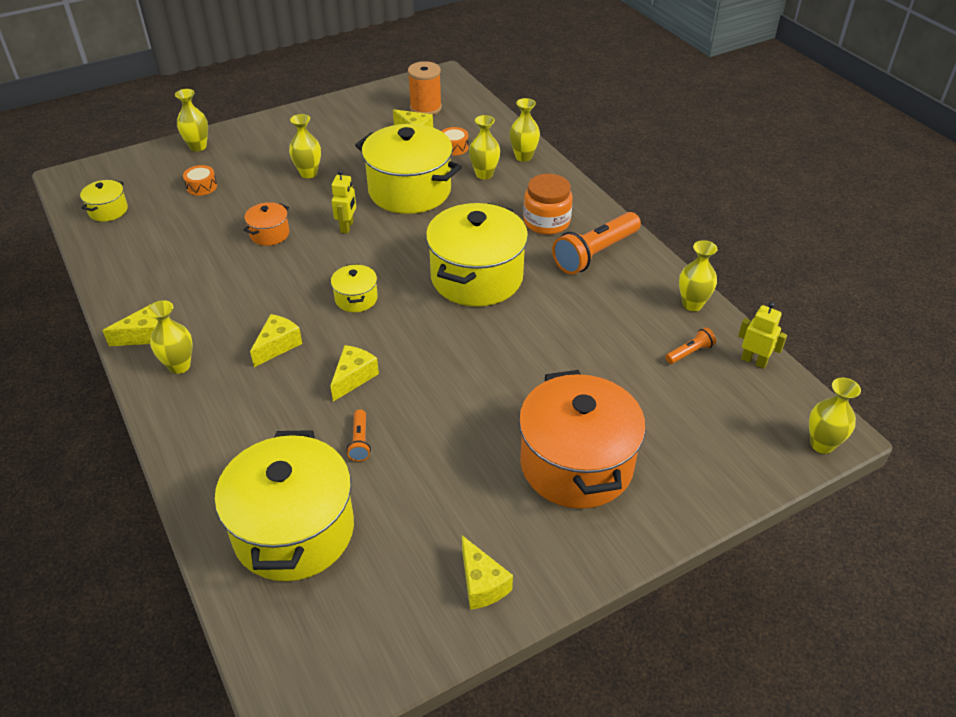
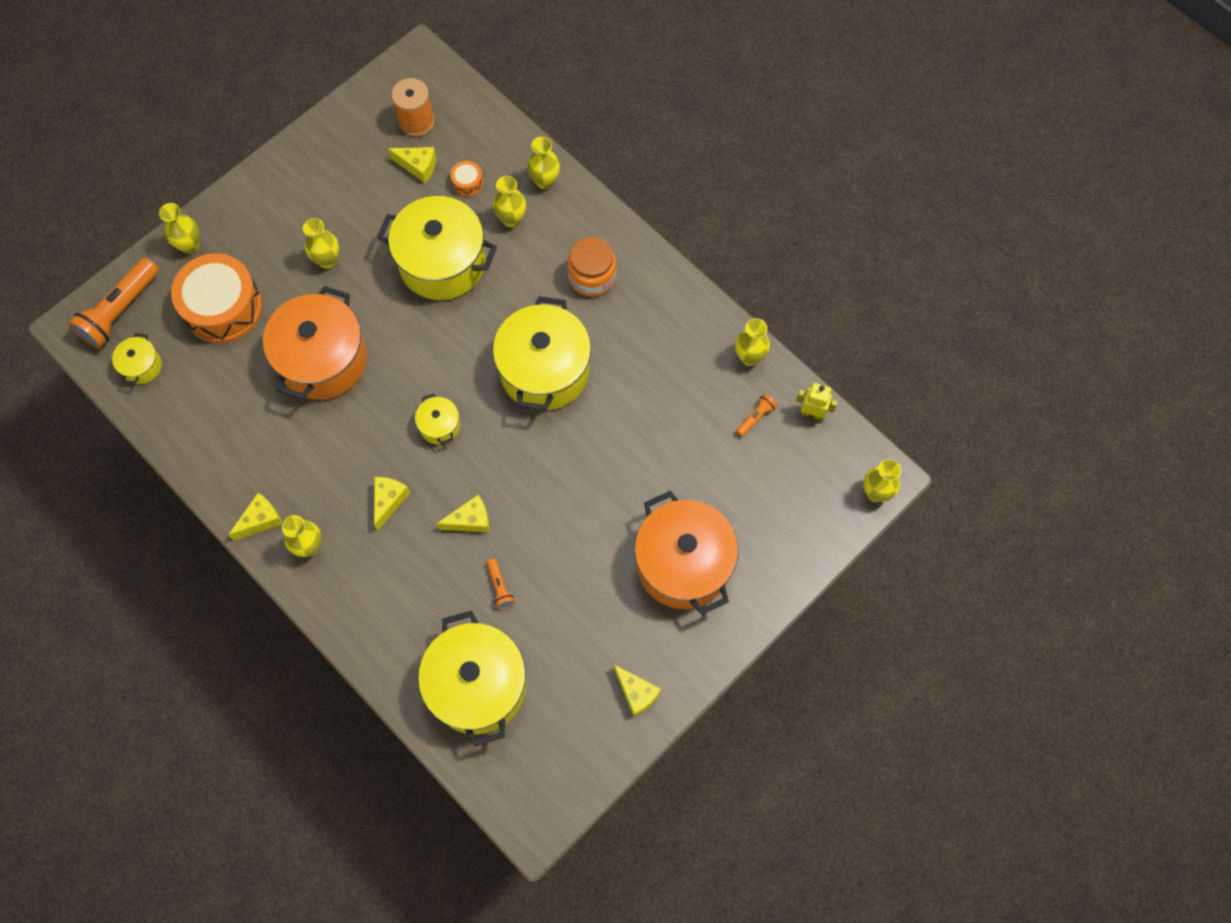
camera: 15 degrees left, 25 degrees up
orange drum [183,165,217,196] -> orange drum [171,253,263,343], size x2.43
orange pot [244,202,289,246] -> orange pot [263,286,367,400], size x2.21
yellow cheese [330,345,379,401] -> yellow cheese turned 60 degrees clockwise [437,495,489,533]
yellow robot [331,170,356,234] -> none
orange flashlight [552,212,641,274] -> orange flashlight moved to [68,258,159,349]

